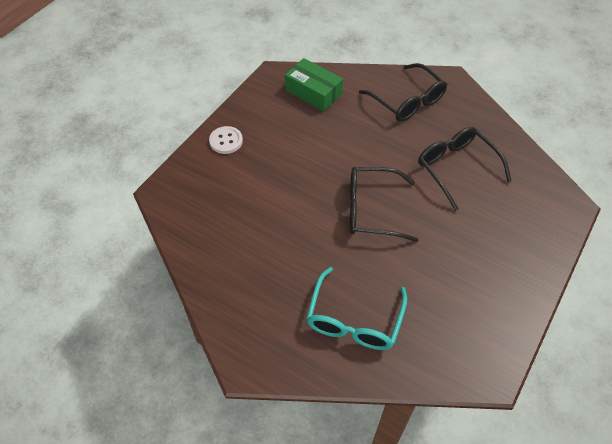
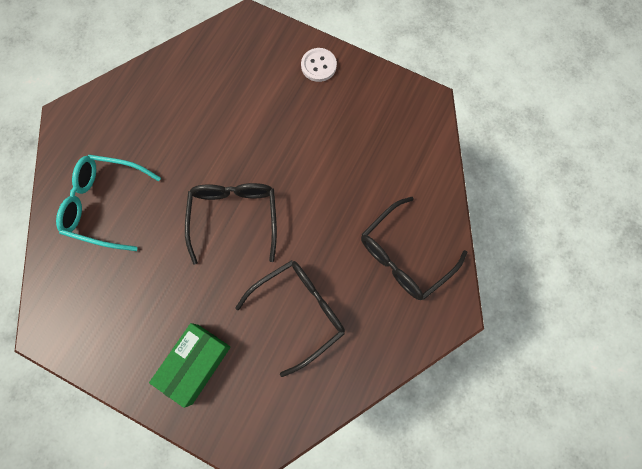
camera: 85 degrees right, 20 degrees up
green box [285,58,343,111] -> green box moved to [149,323,231,408]

